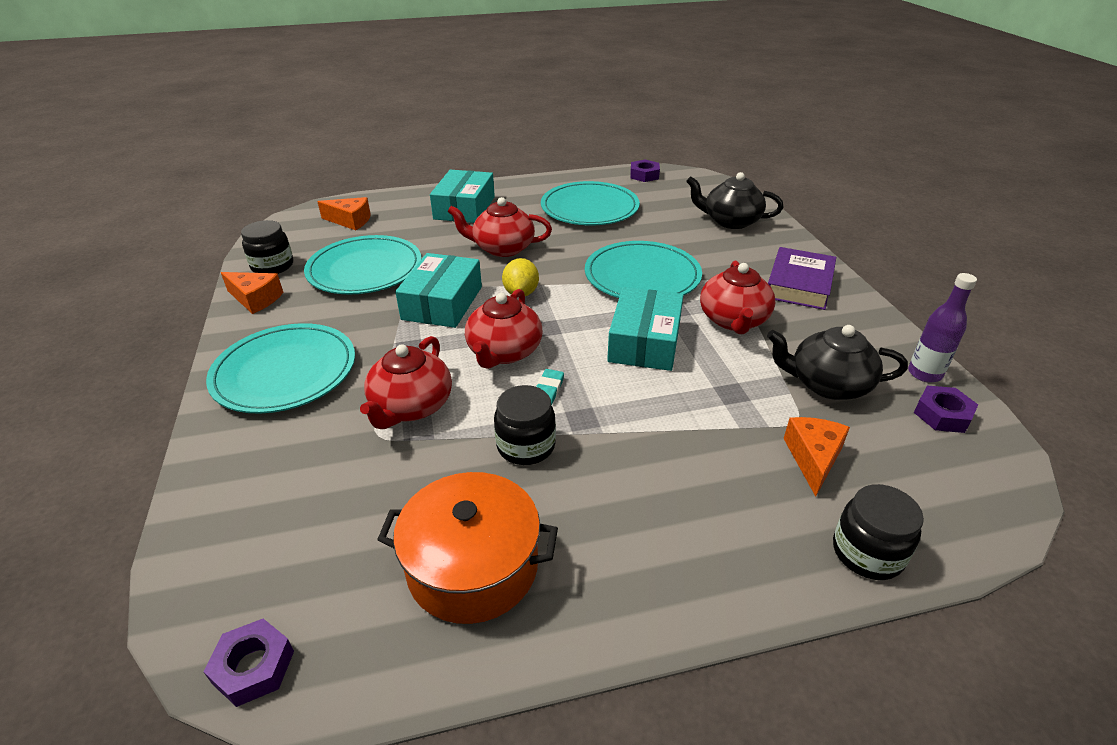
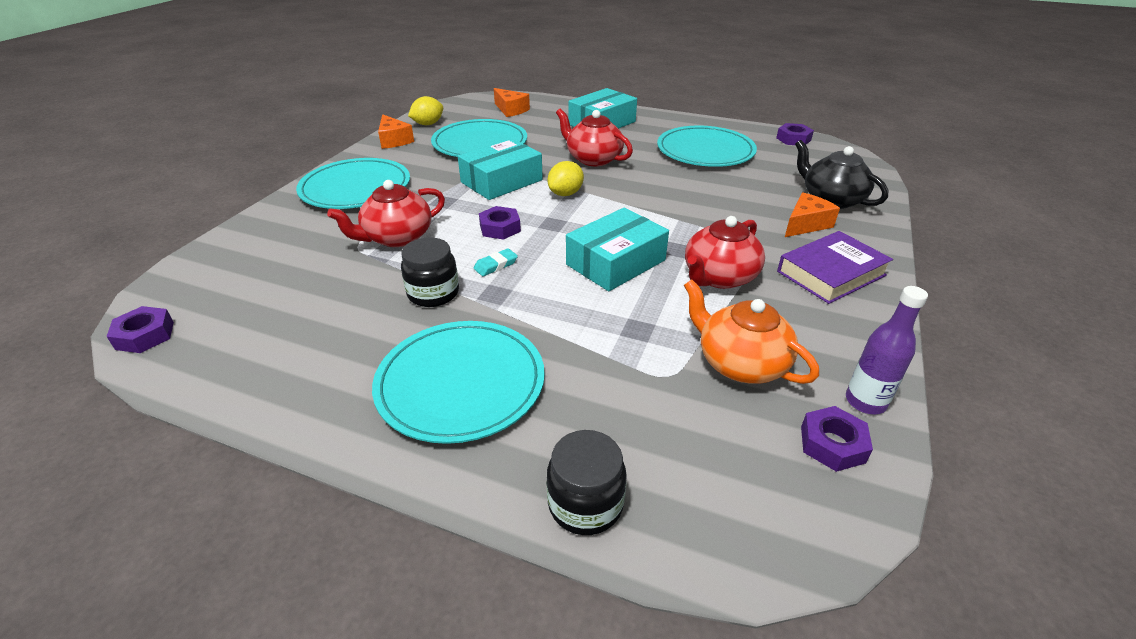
camera: 35 degrees right, 0 degrees up
black jar [241,220,293,274] -> yellow lemon [408,96,443,125]
orange pot [377,472,558,624] -> none
red teapot [465,289,543,369] -> purple nut [479,206,521,240]
turquoise plate [585,241,702,298] -> turquoise plate moved to [372,321,545,444]
black teapot [767,325,908,400] -> orange teapot [684,280,819,384]
orange cheese [784,417,850,497] -> orange cheese moved to [785,193,840,237]

